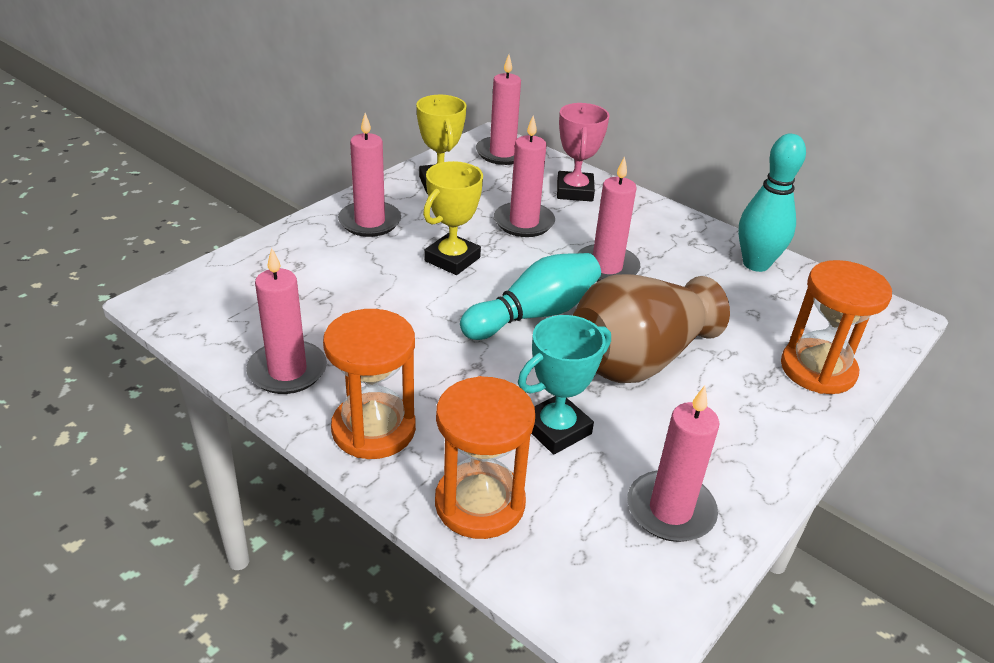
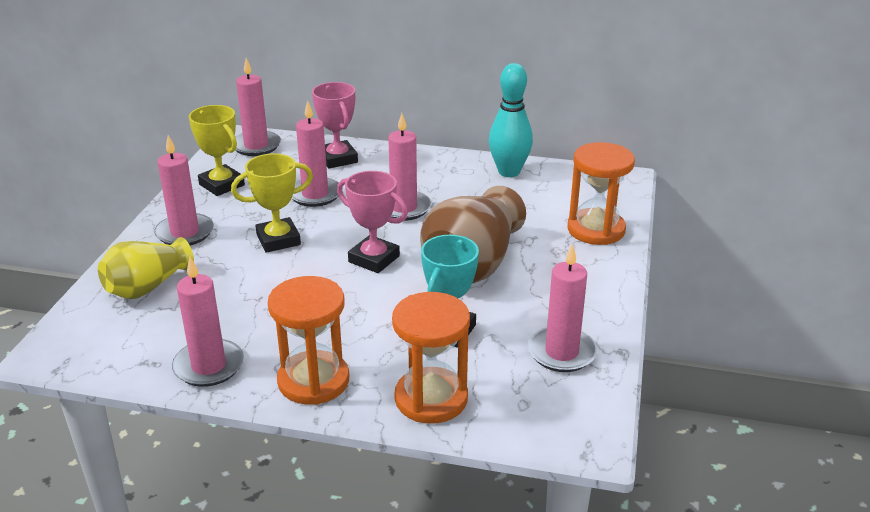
camera: 25 degrees left, 5 degrees down
yellow trophy [423,161,483,275] -> yellow trophy turned 60 degrees clockwise [231,153,313,253]
turquoise bowling pin [460,253,601,340] -> pink trophy [337,171,408,273]
none -> yellow vase [98,237,194,299]

